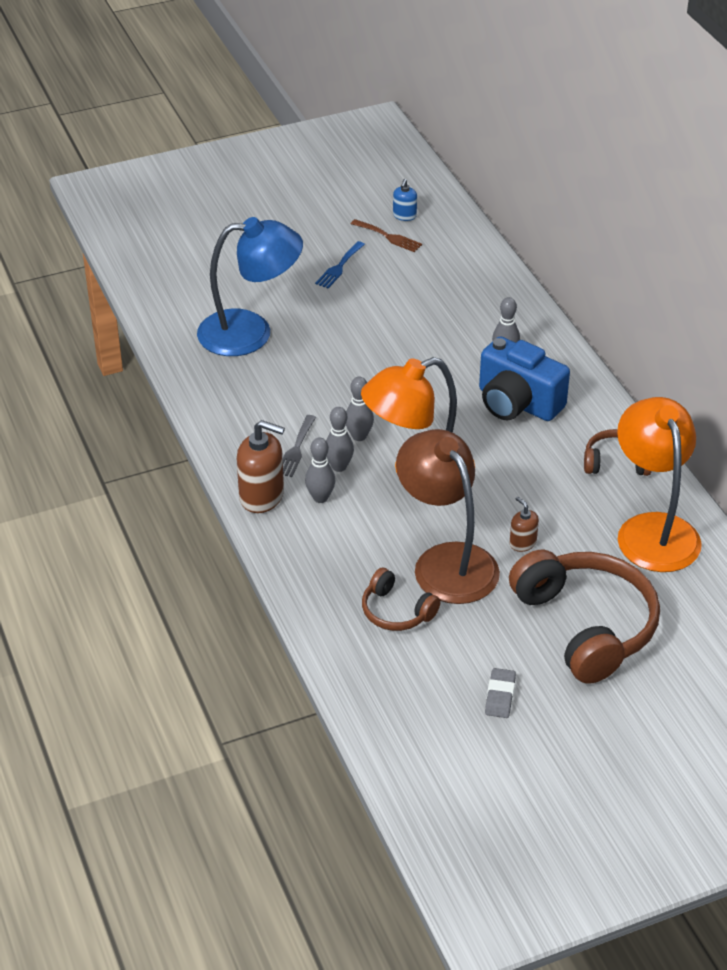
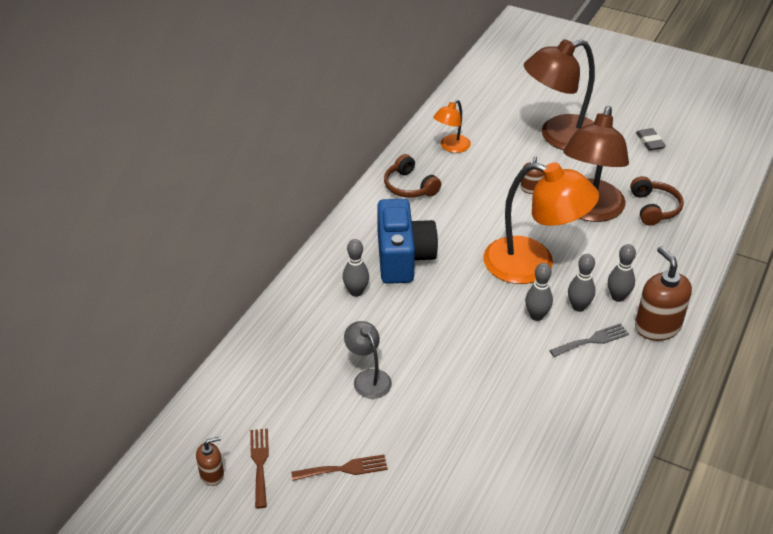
camera: 130 degrees left, 0 degrees up
blue lamp [197,217,303,356] -> none
blue fork [315,241,365,288] -> brown fork [291,455,388,481]
blue soap dispenser [393,179,417,221] -> brown soap dispenser [196,437,224,486]
grey eraser [485,668,516,718] -> grey eraser turned 75 degrees counterclockwise [636,128,666,151]
brown headphones [509,550,660,684] -> brown lamp [524,39,595,150]
orange lamp [617,397,702,572] -> orange lamp [433,100,471,153], size x0.49
none -> grey lamp [344,321,392,399]

